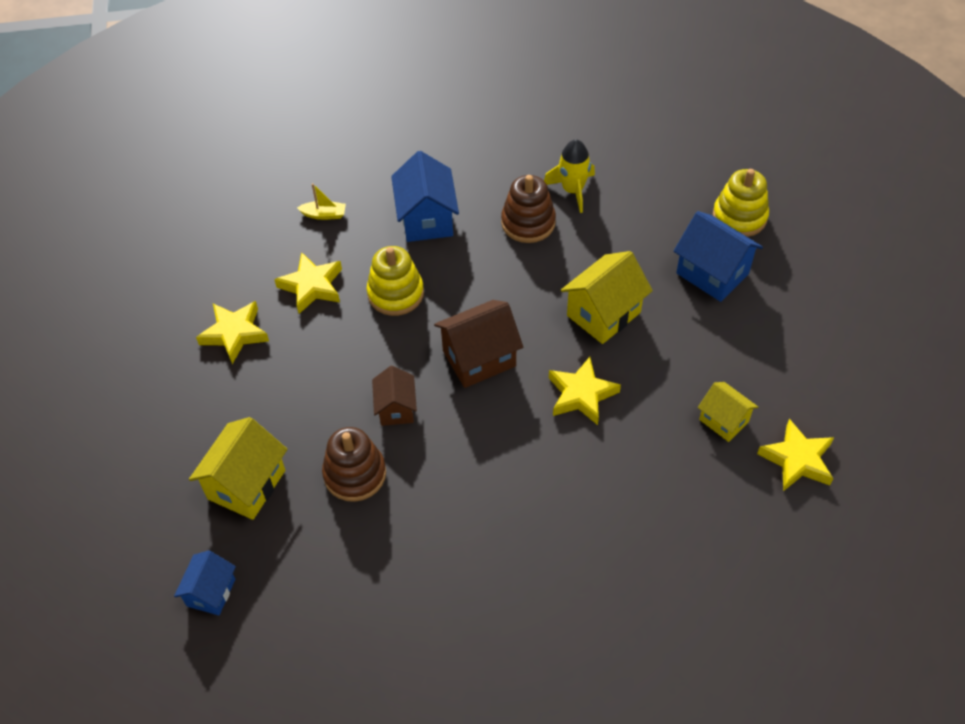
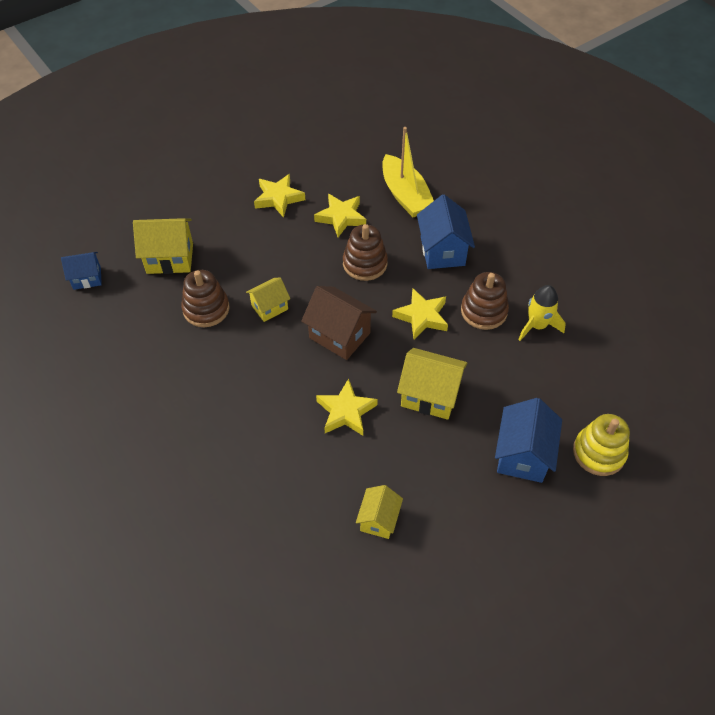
camera: 60 degrees right, 0 degrees up
yellow boat [297,183,346,220] -> yellow boat [382,127,434,217], size x2.23
yellow stacking toy [367,246,424,316] -> brown stacking toy [343,224,388,281]
brown house [372,366,417,426] -> yellow house [246,277,290,322]
blue house [391,151,459,242] -> blue house turned 60 degrees counterclockwise [417,194,475,269]
yellow star [757,419,834,491] -> yellow star moved to [392,288,448,339]

